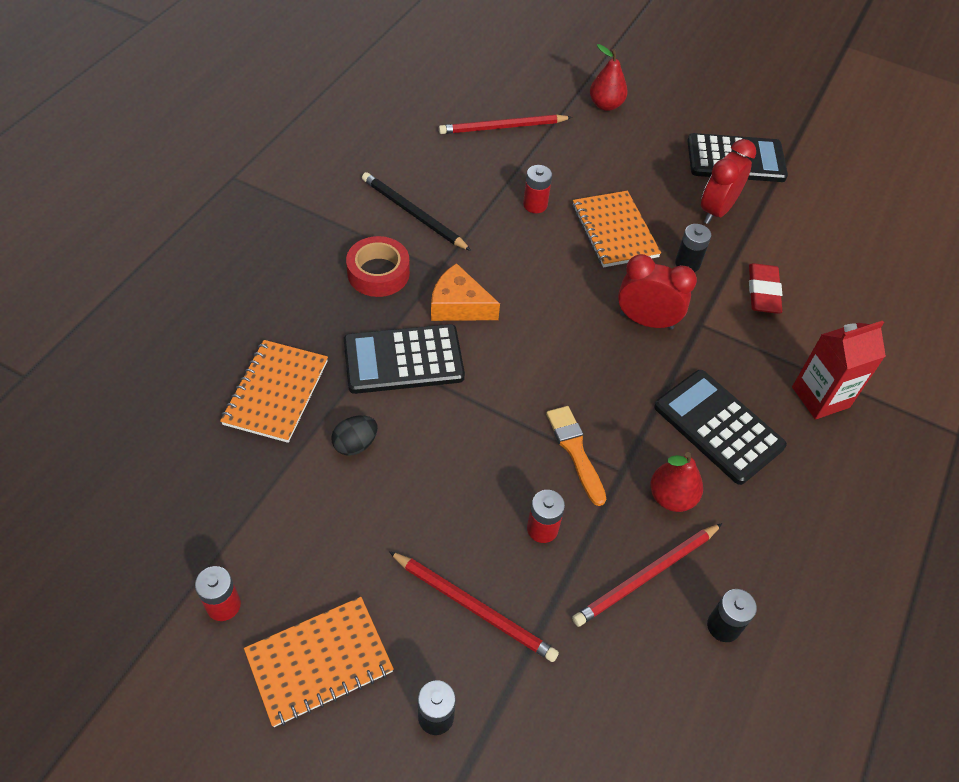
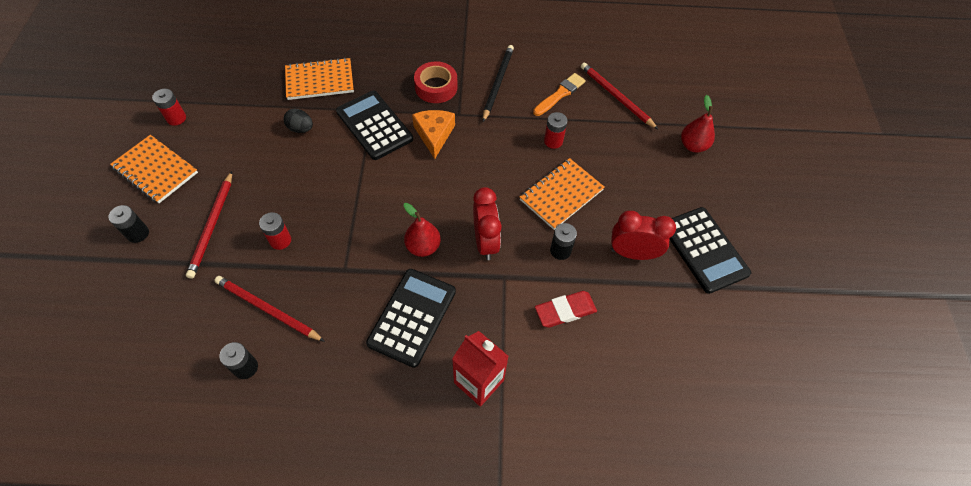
camera: 65 degrees right, 5 degrees up
orange brush [546,406,606,506] -> orange brush moved to [533,73,586,116]
red pear [650,452,703,512] -> red pear moved to [404,203,441,257]

